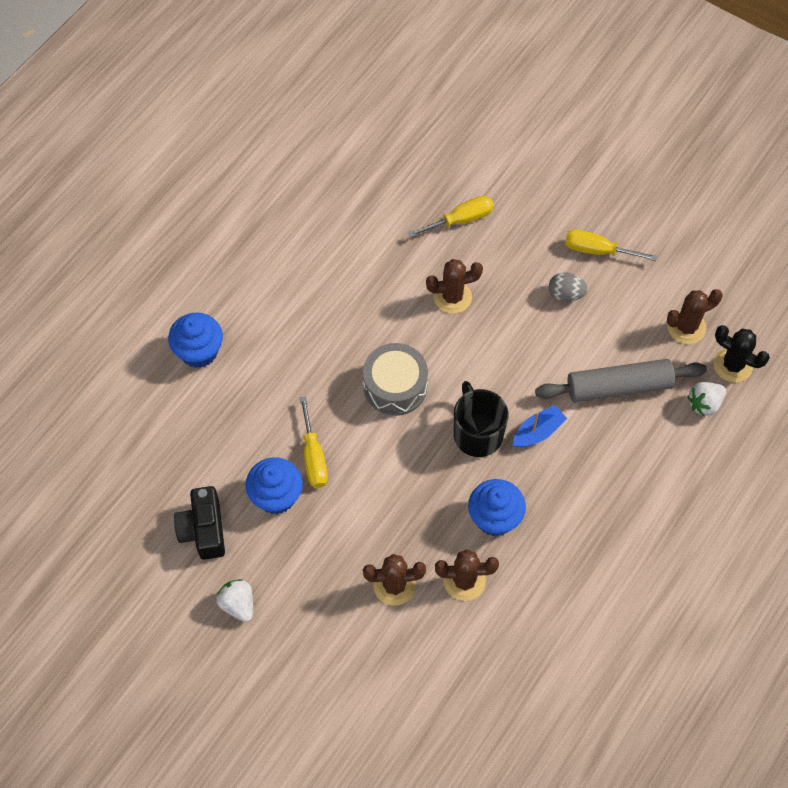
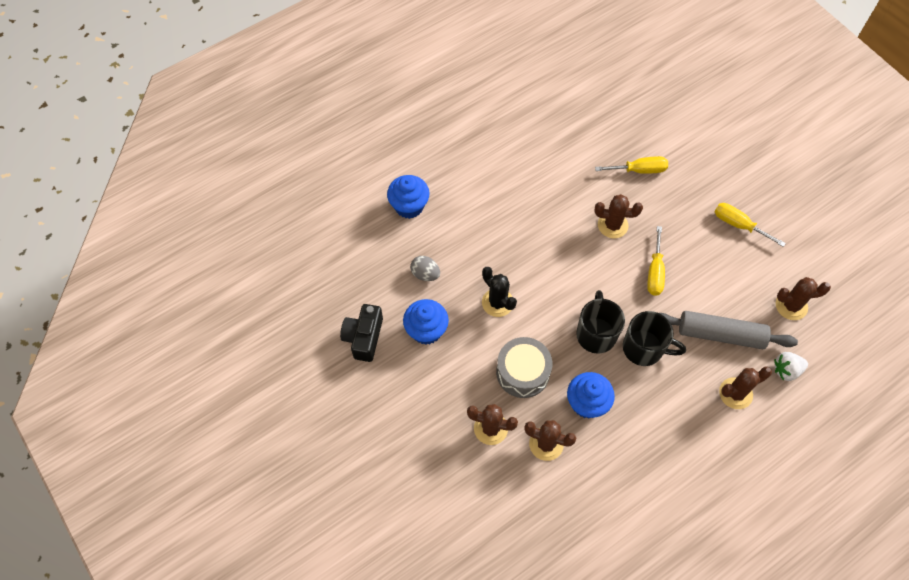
camera: 20 degrees right, 0 degrees up
white strawberry [216,579,253,622] -> none
yellow screwdriver [300,396,328,488] -> yellow screwdriver moved to [647,226,665,296]
grey drum [363,343,428,416] -> grey drum moved to [496,337,552,398]
blue boat [513,405,567,447] -> black mug [623,311,686,366]
grey egg [549,272,588,302] -> grey egg moved to [410,256,440,281]
black cactus [714,325,770,382] -> black cactus moved to [482,267,517,317]
none -> brown cactus [719,367,772,409]

